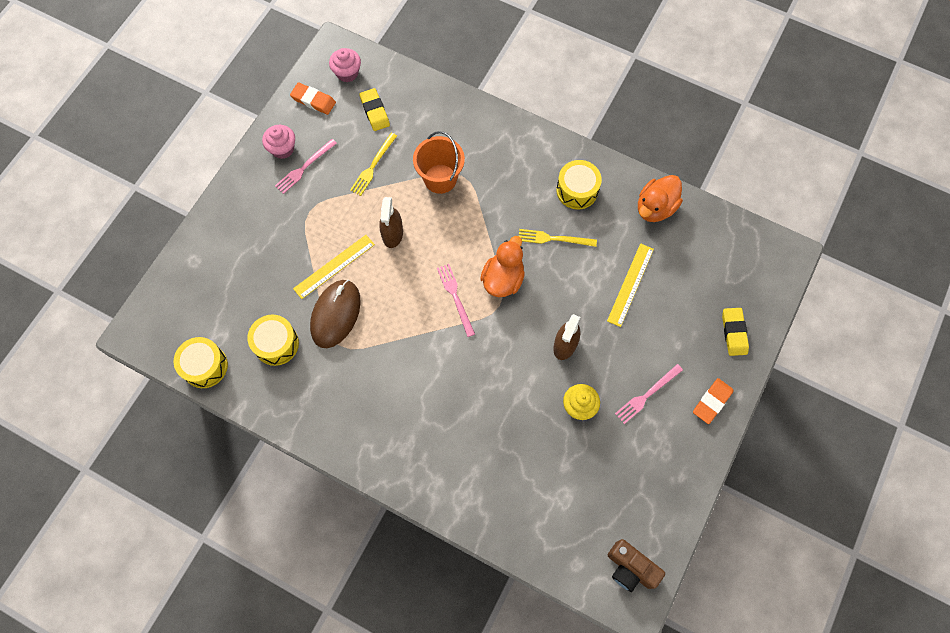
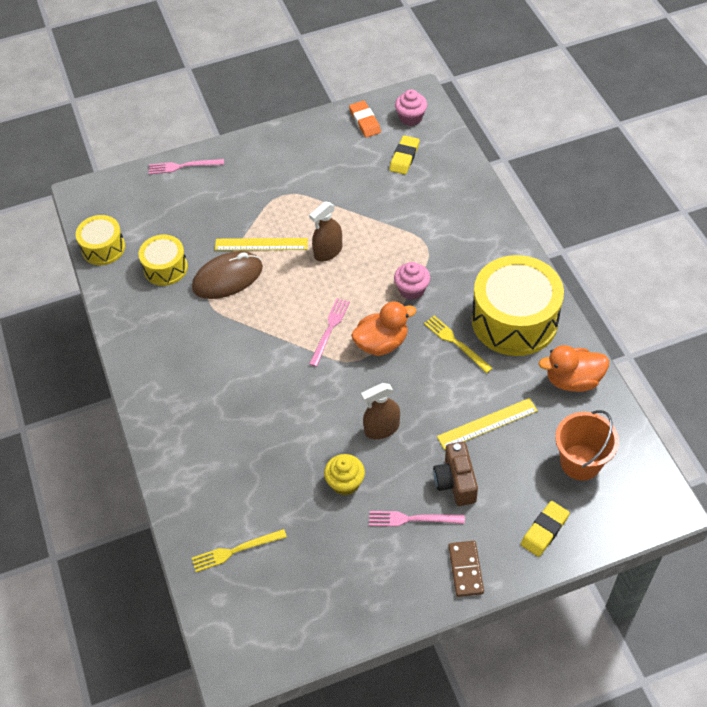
camera: 45 degrees right, 15 degrees down
pink cupcake [262,125,295,159] -> pink cupcake moved to [394,262,430,300]
pink fork [275,139,337,194] -> pink fork moved to [149,159,224,174]
yellow fork [350,133,397,196] -> yellow fork moved to [192,529,287,572]
orange bucket [413,131,465,194] -> orange bucket moved to [555,410,619,481]
yellow drum [556,160,602,209] -> yellow drum [472,255,564,356], size x1.85
brown camera [608,539,665,592] -> brown camera moved to [433,442,478,506]
orange eraser [693,378,734,424] -> brown domino [448,541,484,597]

